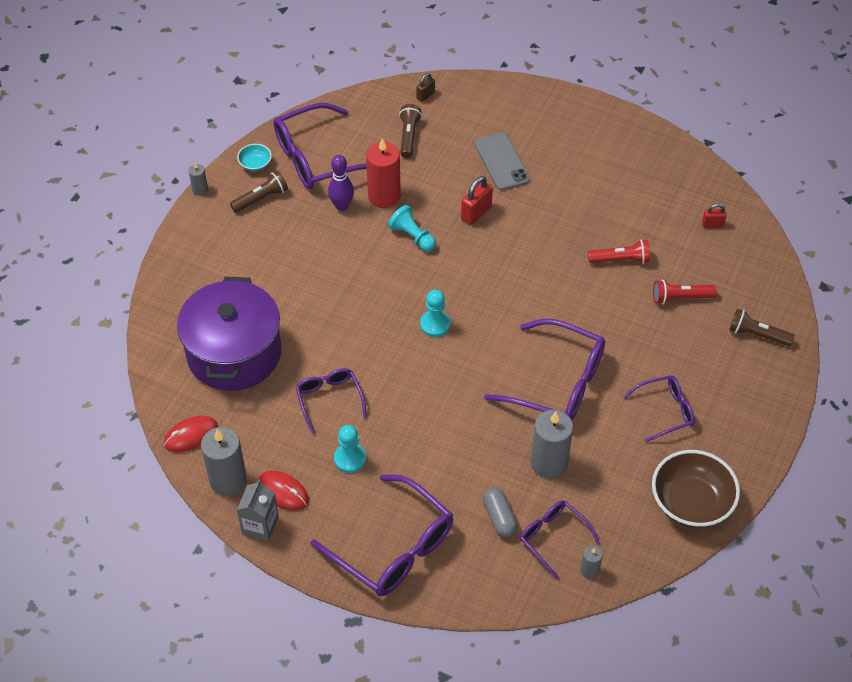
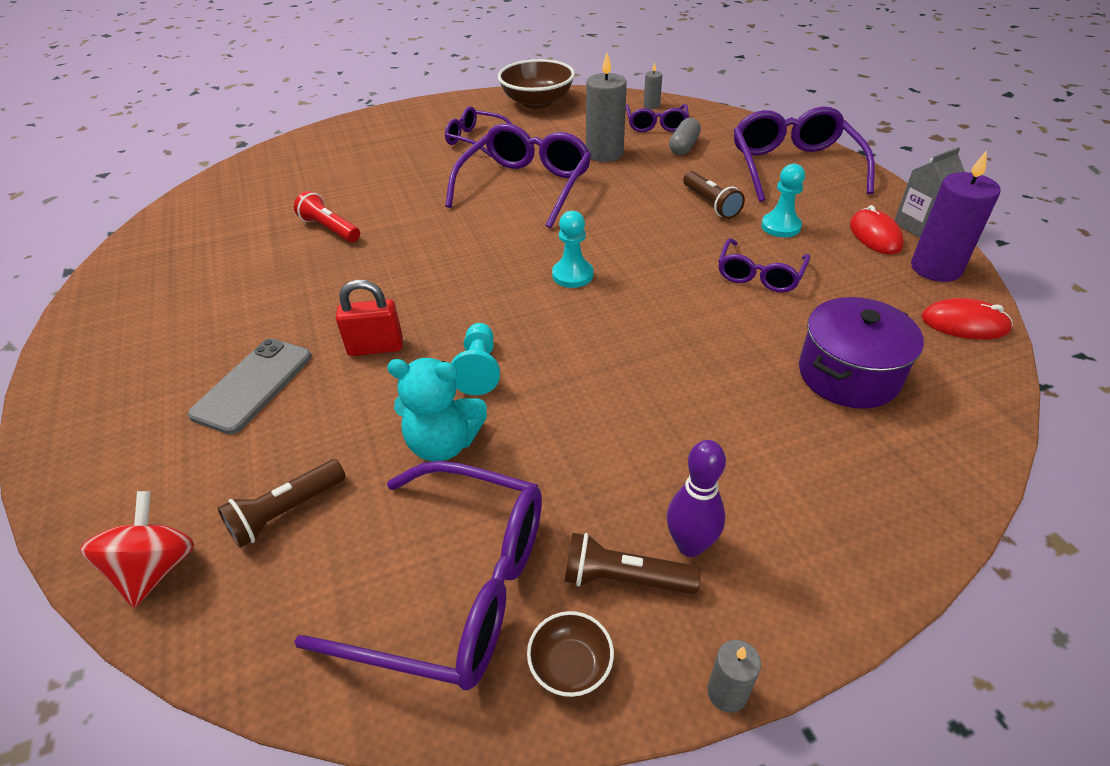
camera: 135 degrees left, 10 degrees down
purple pot [177,276,281,391] -> purple pot [799,297,924,409], size x0.65
grey candle [201,427,247,496] -> purple candle [911,151,1000,282]
turquoise bowl [237,144,272,172] -> brown bowl [527,611,614,697]
purple bowling pin [328,155,354,211] -> purple bowling pin moved to [667,440,726,557]
red candle [366,138,401,208] -> turquoise teddy bear [387,358,487,462]
brown padlock [416,73,435,102] -> red spinning top [80,491,194,608]
purple glasses [484,319,605,420] -> purple glasses turned 45 degrees clockwise [445,123,591,228]
red flashlight [653,280,717,304] -> none
red padlock [702,203,727,228] -> none
brown flashlight [729,309,795,346] -> brown flashlight moved to [683,171,745,219]

